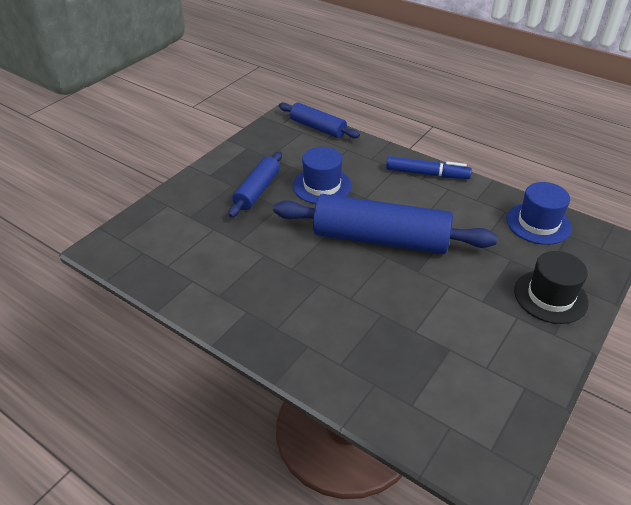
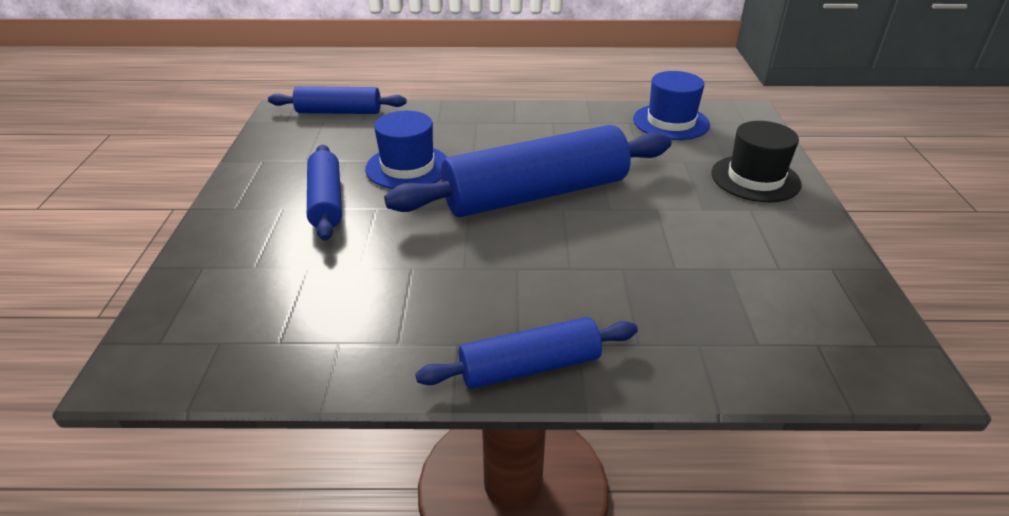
camera: 35 degrees left, 5 degrees down
blue marker [386,156,472,179] -> none
none -> blue rolling pin [415,317,638,389]

